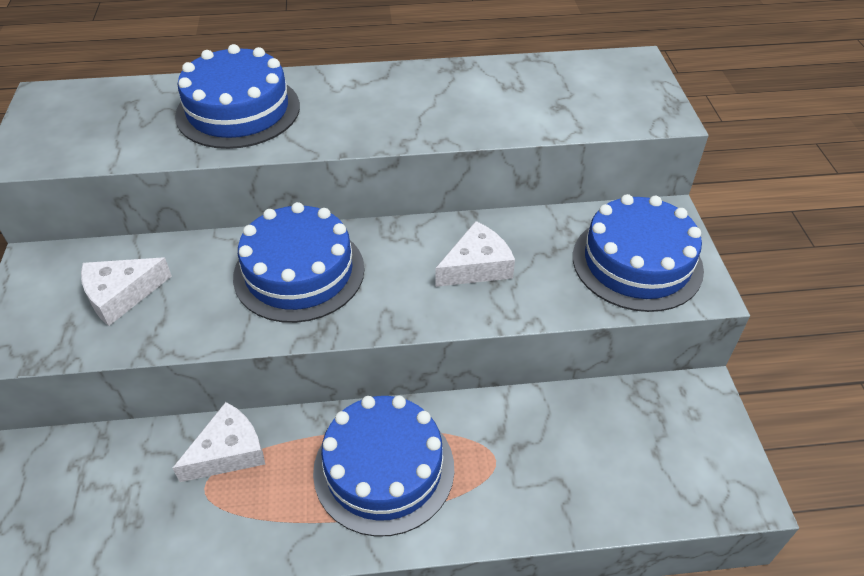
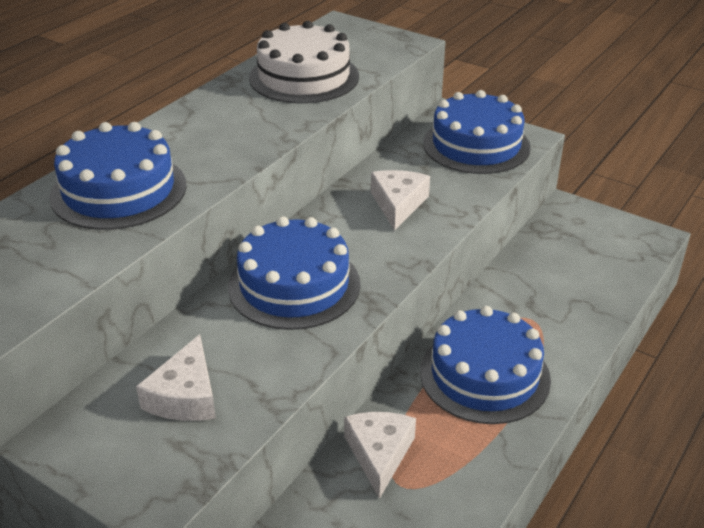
camera: 50 degrees left, 10 degrees down
none -> white cake [249,21,359,103]

